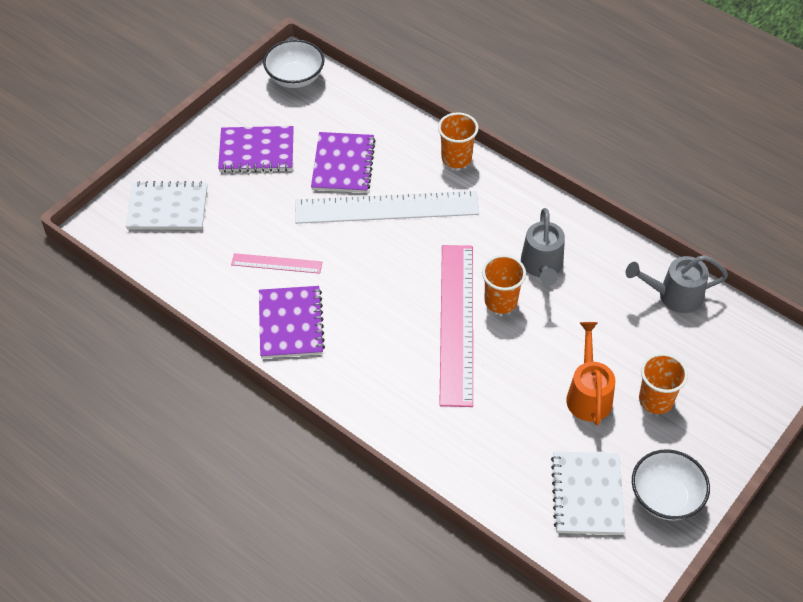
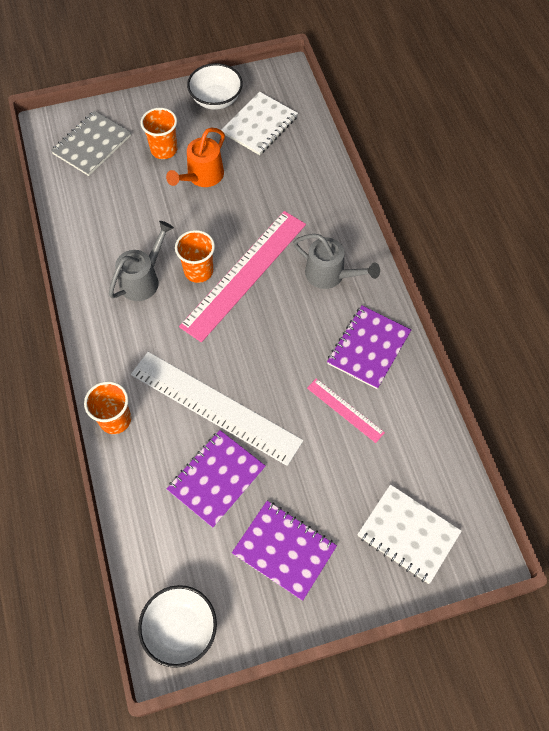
camera: 145 degrees left, 10 degrees up
grey watering can [626,255,728,313] -> grey watering can moved to [293,234,380,289]
none -> grey notebook [51,111,131,176]

